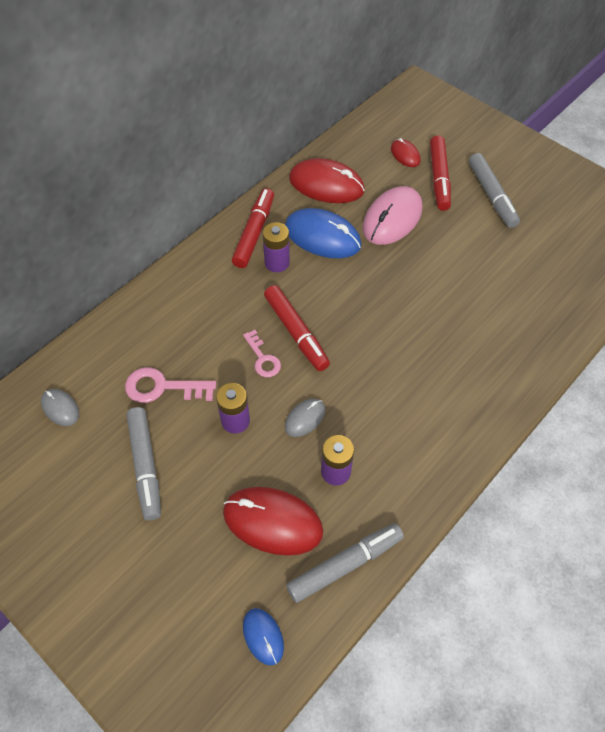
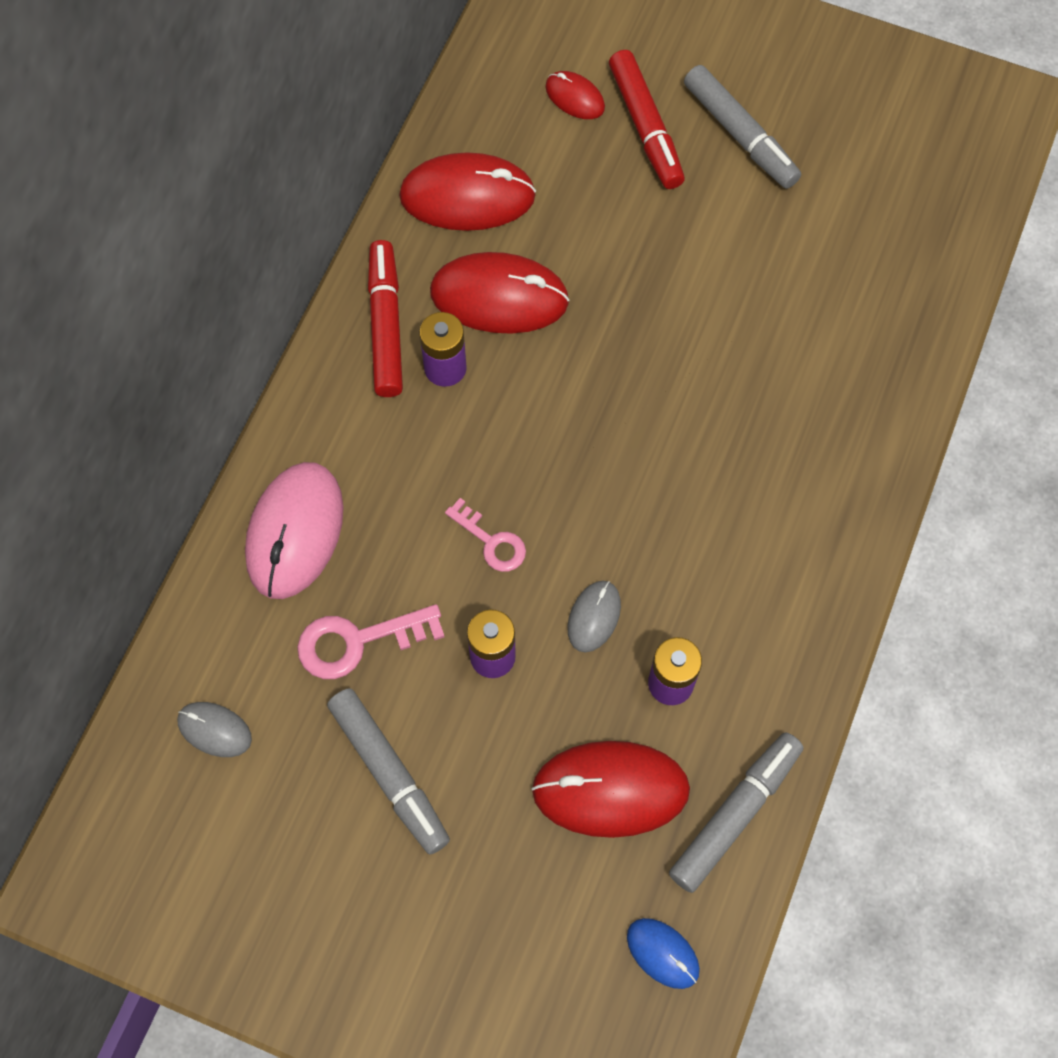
camera: 20 degrees left, 10 degrees up
red marker [264,285,330,371] -> none
blue mouse [285,208,362,258] -> red mouse [430,252,570,334]
pink mouse [363,186,422,245] -> pink mouse moved to [245,462,344,599]

